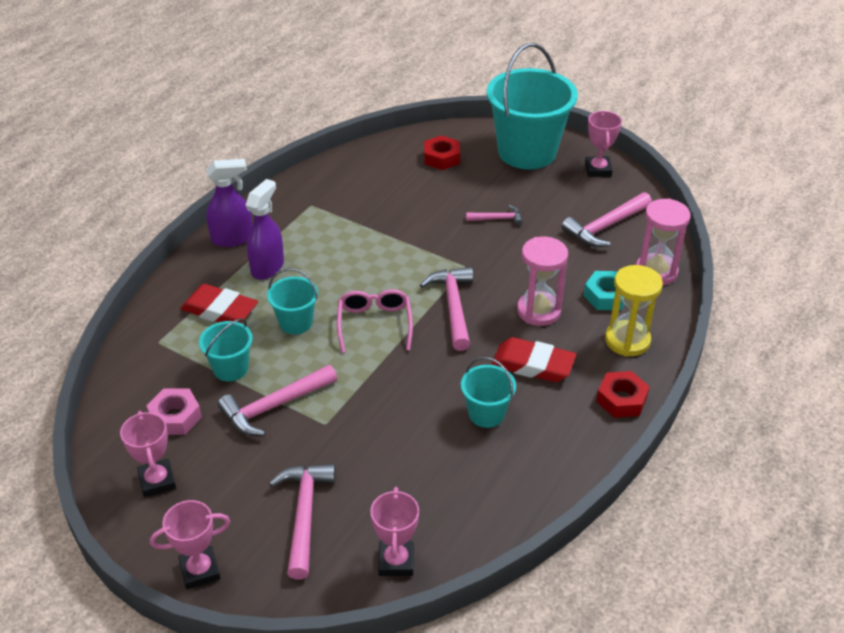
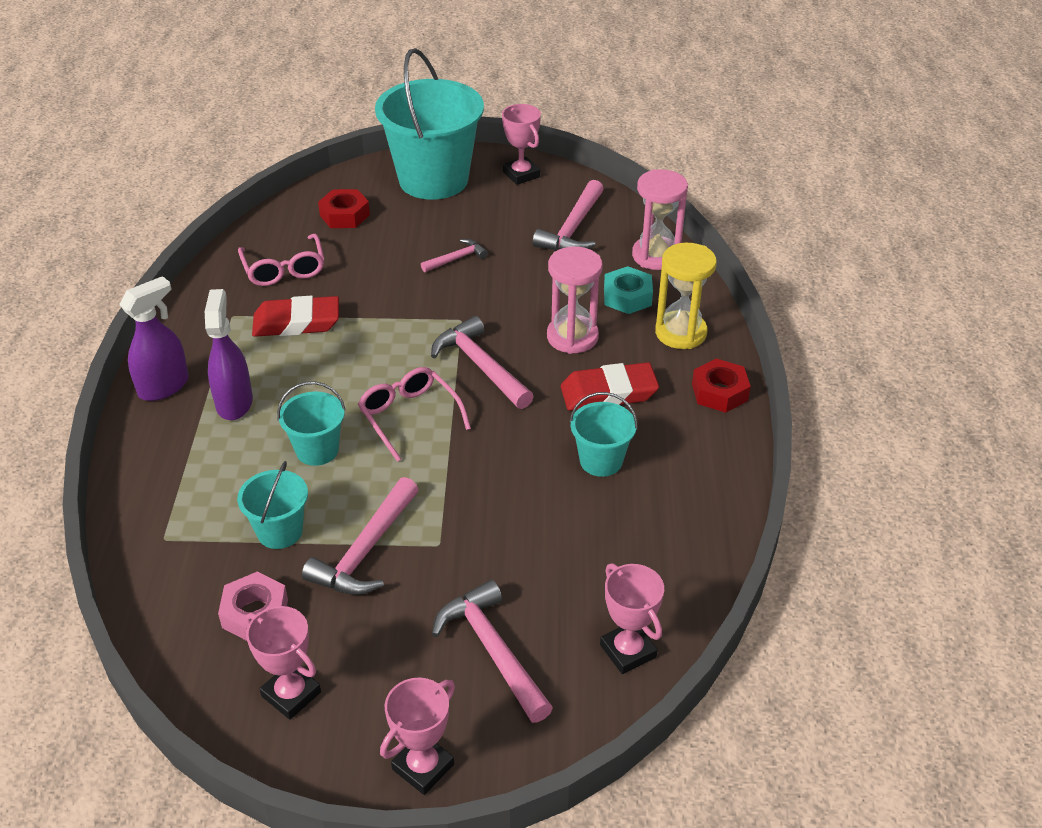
camera: 30 degrees left, 0 degrees up
red eraser [180,284,258,323] -> red eraser moved to [252,296,339,337]
none -> pink glasses [238,234,324,286]

